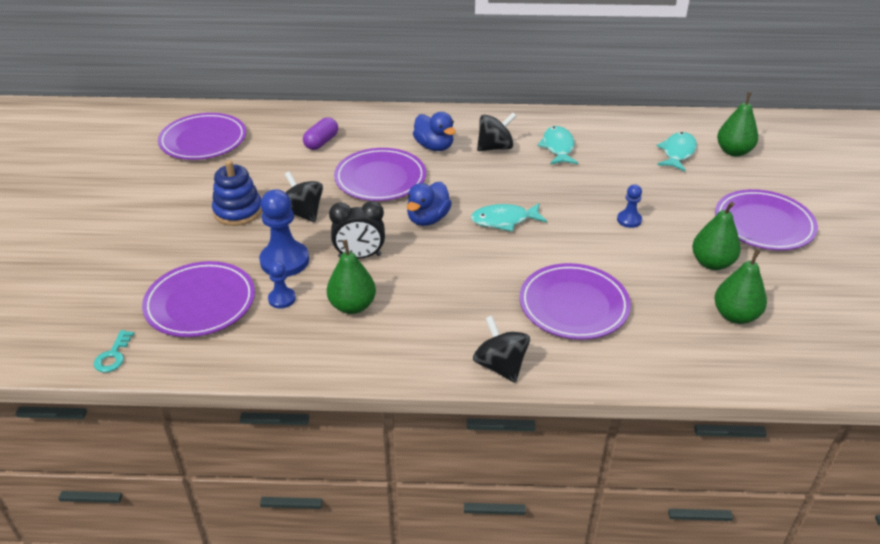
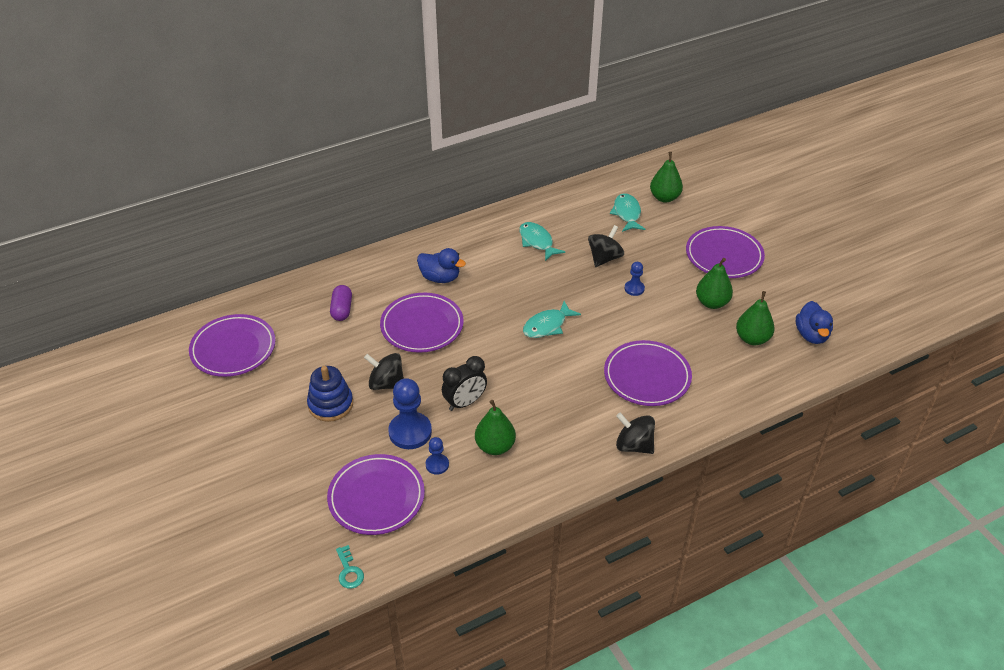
camera: 30 degrees left, 5 degrees up
blue duck [407,182,452,226] -> blue duck moved to [796,301,833,344]
black spinning top [477,113,516,151] -> black spinning top moved to [588,225,624,267]

